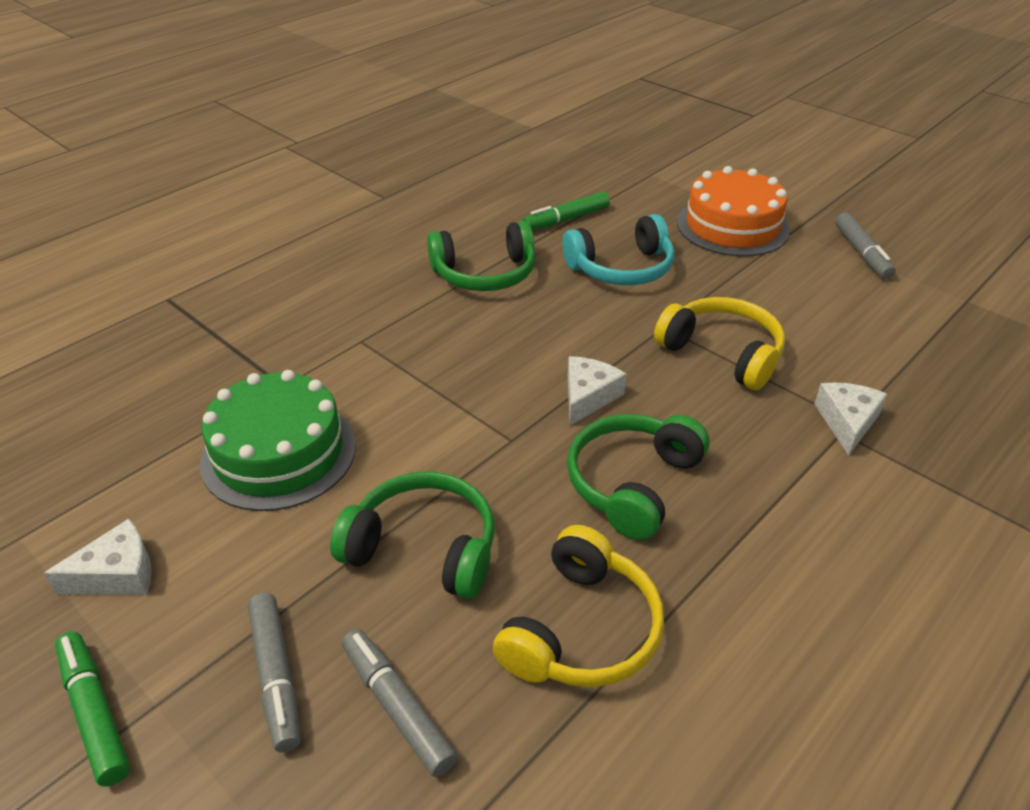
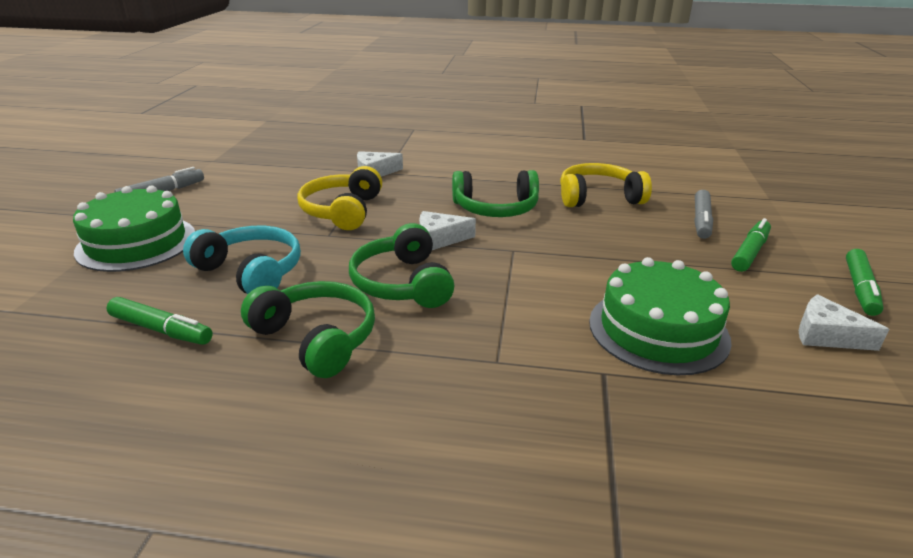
camera: 125 degrees left, 10 degrees down
grey marker [248,593,301,752] -> green marker [731,218,771,272]
green headphones [330,472,495,599] -> green headphones moved to [349,223,454,308]
orange cake [677,166,790,257] -> green cake [73,186,195,272]

